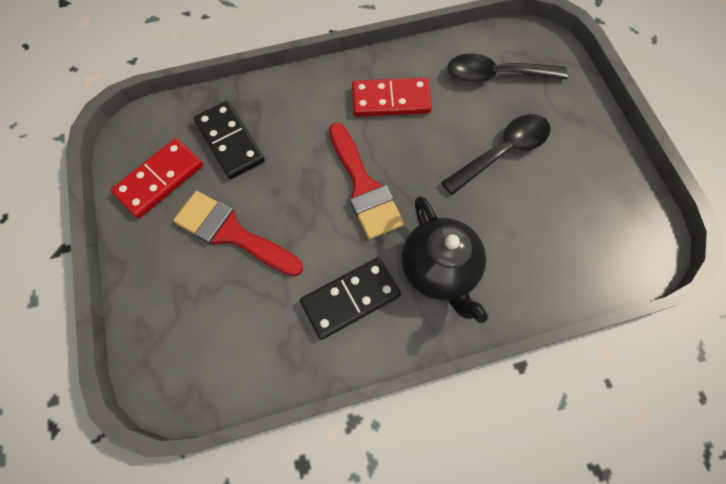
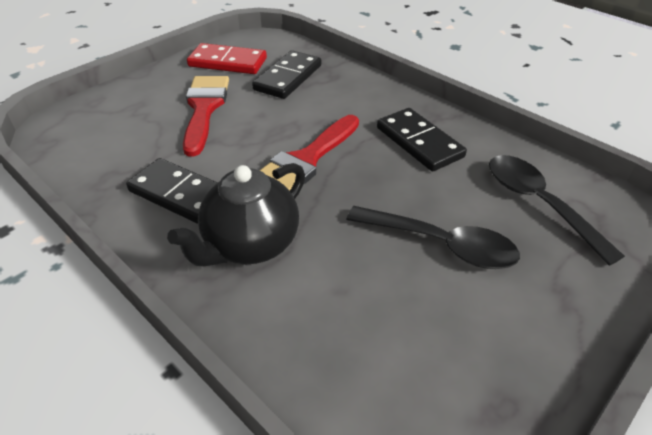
camera: 60 degrees right, 25 degrees down
red domino [352,78,432,117] -> black domino [377,108,467,171]

